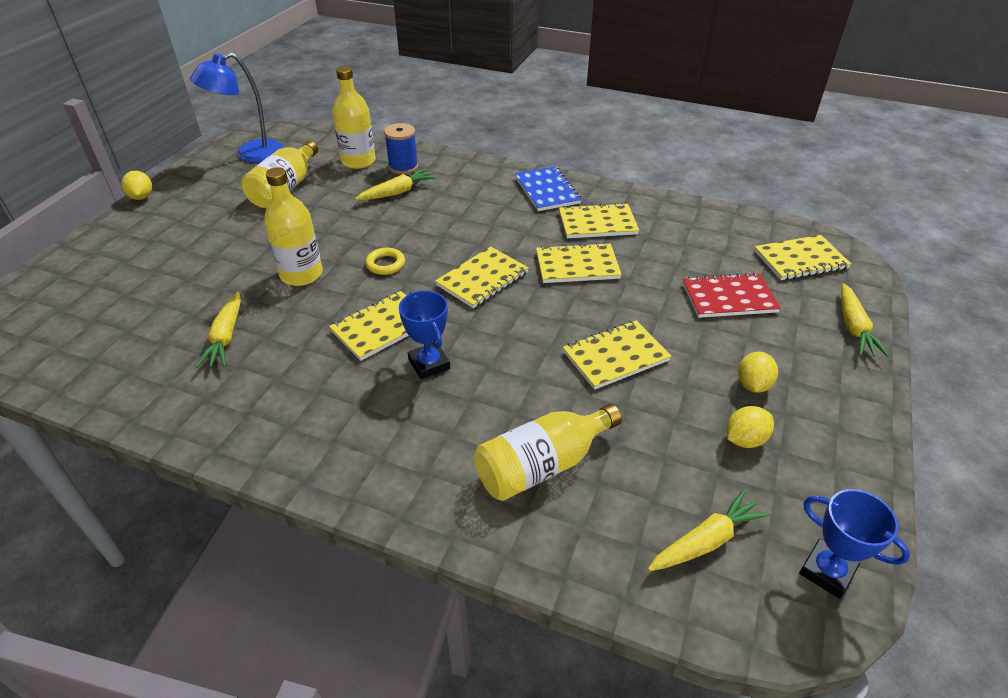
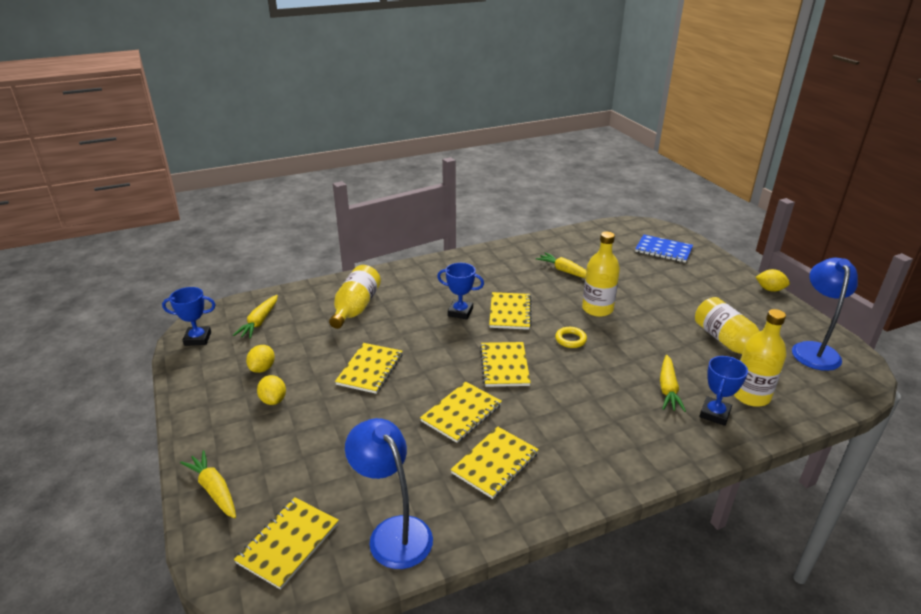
camera: 135 degrees right, 10 degrees down
blue spool [384,123,418,174] -> blue trophy [700,356,748,426]
blue notebook [515,166,582,211] -> blue notebook moved to [635,235,693,263]
red notebook [683,273,781,318] -> none
none -> blue lamp [345,418,433,569]

